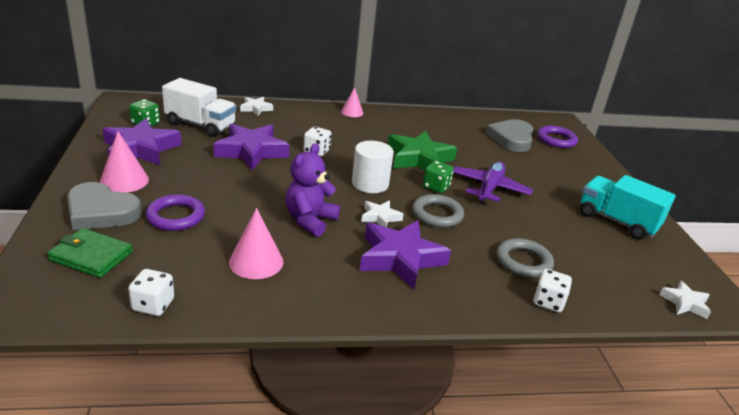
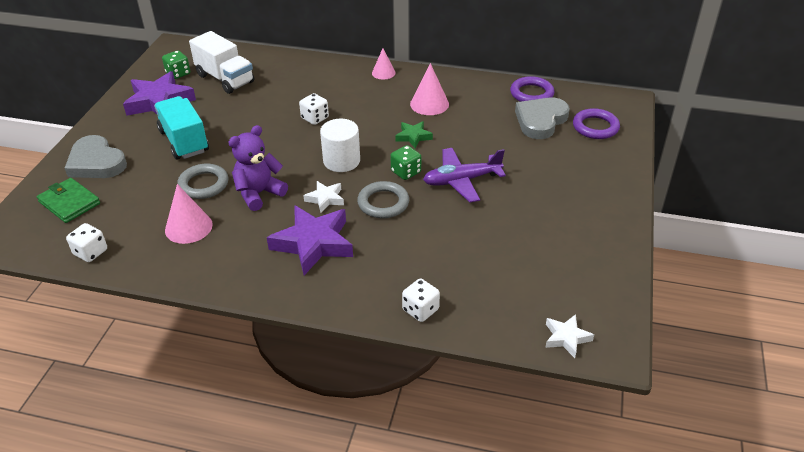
camera: 25 degrees right, 10 degrees up
pink cone [100,131,149,193] -> pink cone moved to [410,63,449,115]
purple ring [146,194,205,231] -> purple ring moved to [510,76,555,102]
purple star [214,124,290,170] -> none
white star [240,97,273,116] -> none
green star [388,131,457,170] -> green star [395,121,433,148], size x0.51
purple plane [453,161,533,204] -> purple plane turned 150 degrees counterclockwise [423,148,506,202]
grey ring [497,238,554,278] -> grey ring moved to [177,164,228,199]
turquoise truck [580,175,676,240] -> turquoise truck moved to [154,96,209,160]

